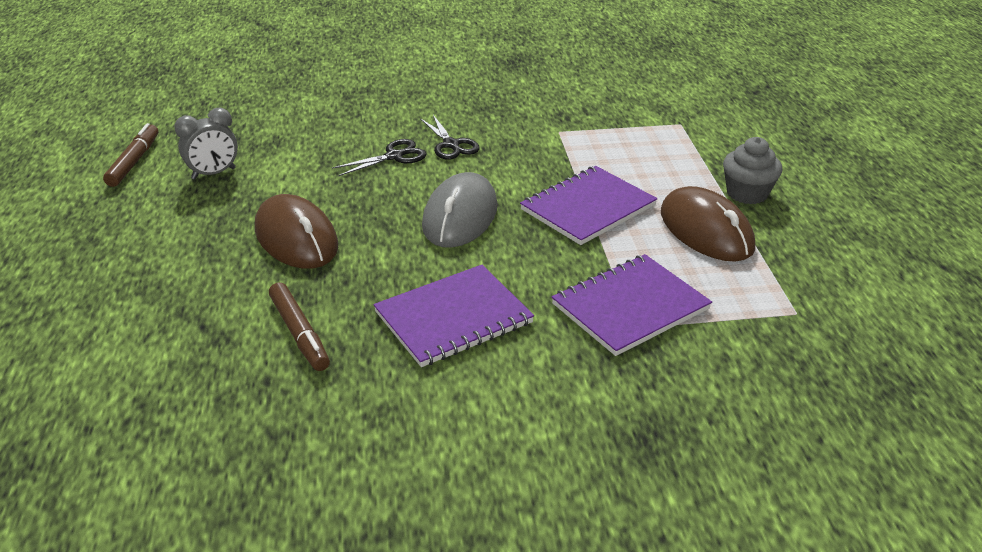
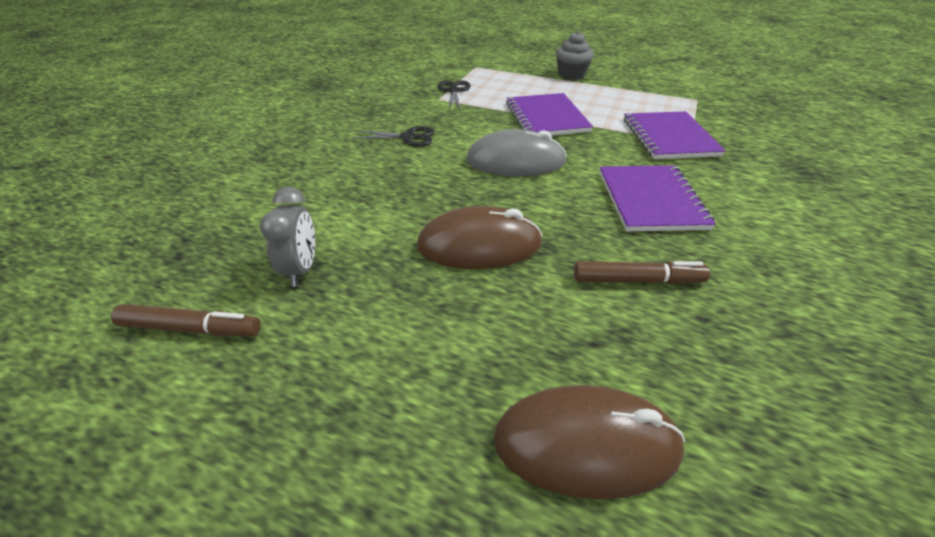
camera: 60 degrees left, 5 degrees up
brown marker [103,123,158,187] -> brown marker turned 150 degrees clockwise [111,304,261,336]
black scissors [332,139,426,176] -> black scissors moved to [437,81,471,109]
grey mouse [422,172,497,248] -> grey mouse turned 45 degrees counterclockwise [466,129,567,176]
brown mouse [661,186,755,262] -> brown mouse moved to [493,385,685,499]

